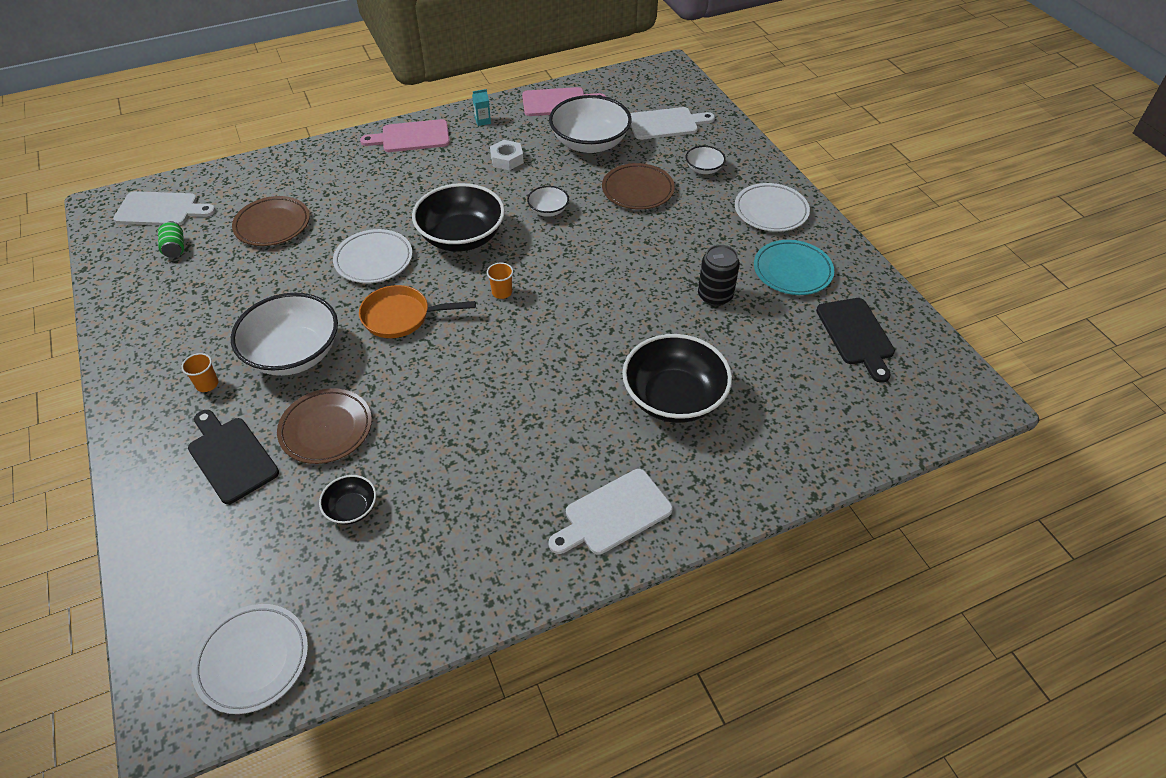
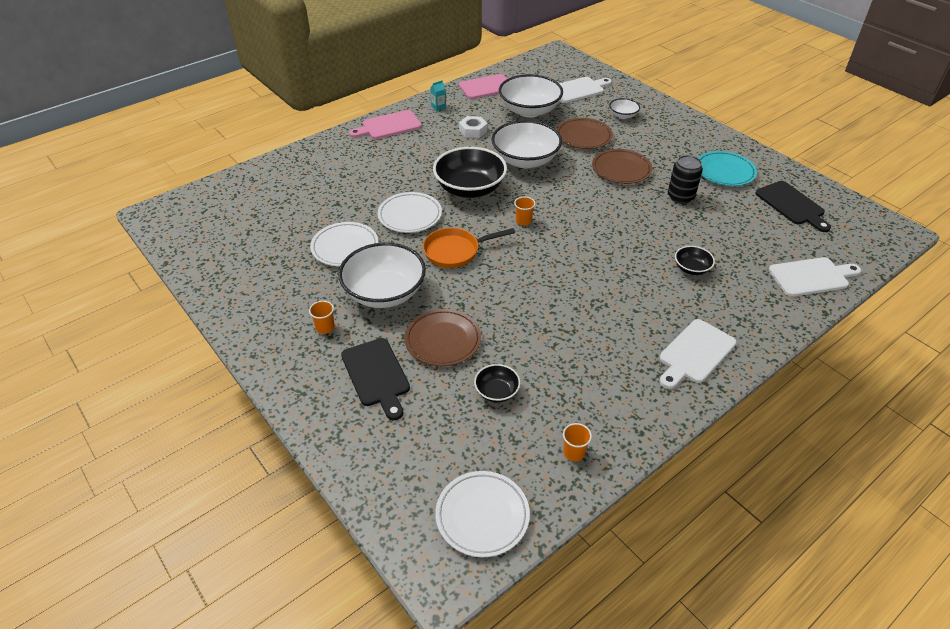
camera: 15 degrees left, 5 degrees down
white cutting board [113,191,215,225] -> white cutting board moved to [769,257,861,297]
green can [158,221,184,258] -> none
black cutting board [188,410,279,504] -> black cutting board turned 150 degrees counterclockwise [341,338,410,420]
brown plate [232,196,310,246] -> brown plate moved to [592,149,652,184]
white bowl [527,186,569,217] -> white bowl [491,120,562,168], size x2.11
black bowl [622,334,732,423] -> black bowl [675,246,715,275], size x0.48
white plate [735,183,810,232] -> white plate moved to [310,222,378,266]
none -> orange cup [563,423,592,461]

